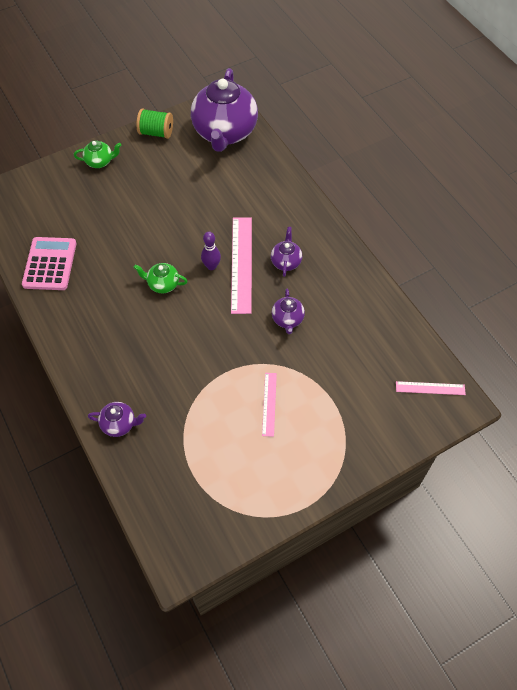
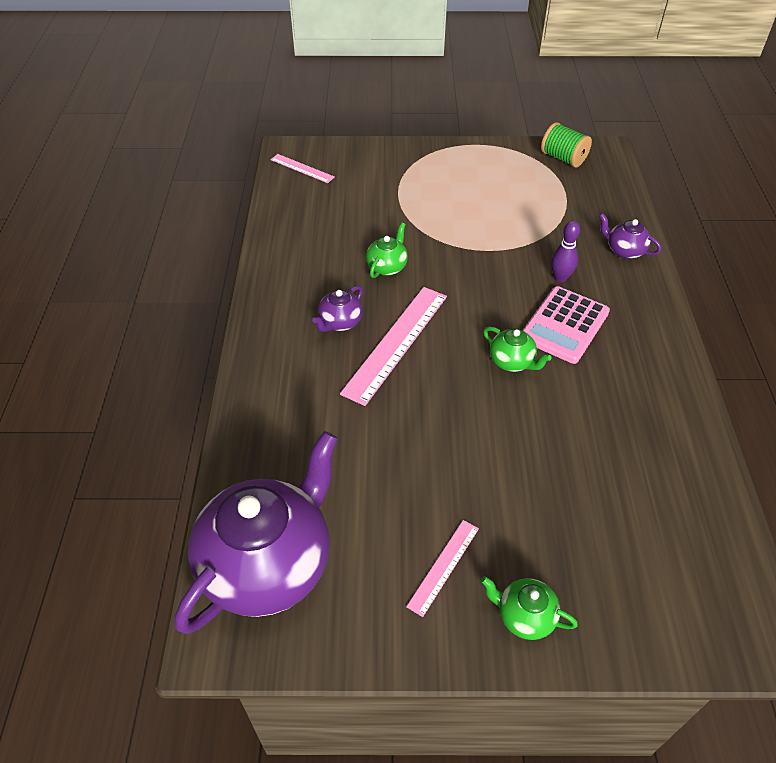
camera: 150 degrees left, 10 degrees down
pink calculator [22,237,76,290] -> pink calculator moved to [523,286,610,364]
green spool [136,109,173,139] -> green spool moved to [541,122,592,168]
purple bowling pin [201,232,221,270] -> purple bowling pin moved to [551,221,580,282]
pink ruler [262,373,277,437] -> pink ruler moved to [406,520,479,617]
purple teapot [272,288,305,334] -> green teapot [366,222,408,278]

